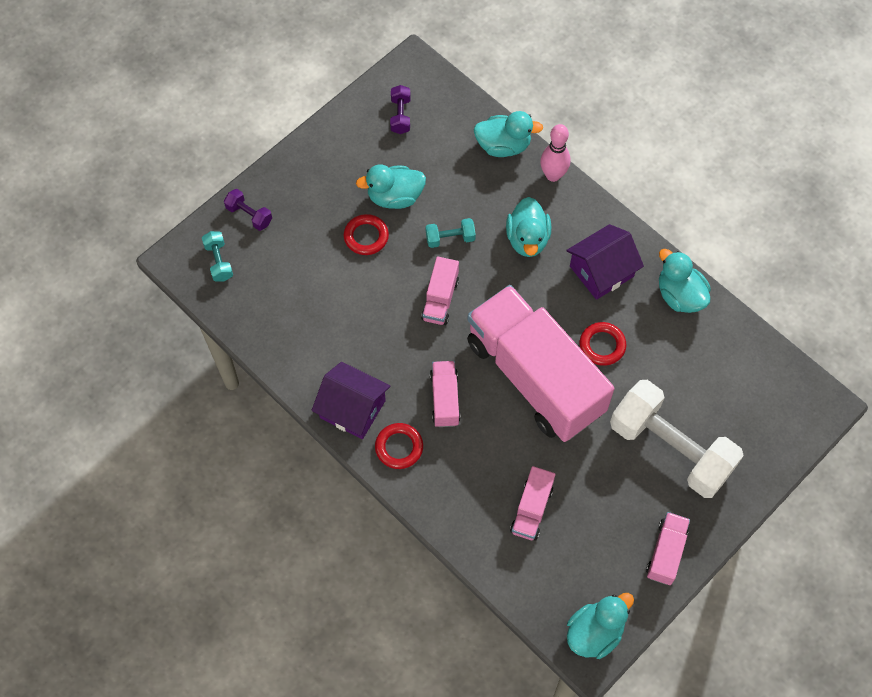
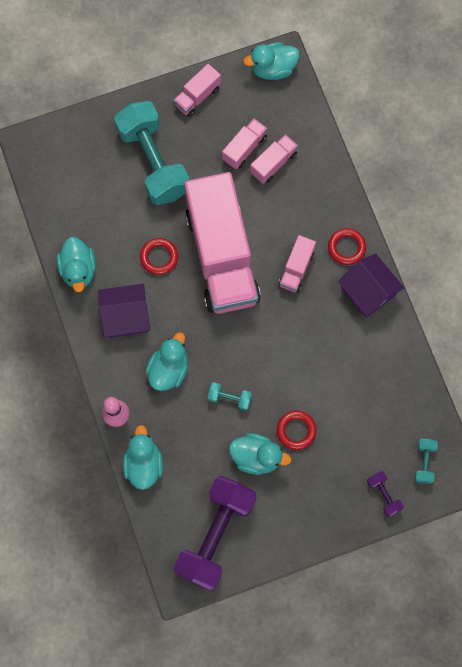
camera: 155 degrees left, 10 degrees up
purple dumbbell [390,85,410,134] -> purple dumbbell [174,476,257,591], size x2.43
pink truck [421,257,459,325] -> pink truck moved to [222,118,268,169]
turquoise duck [473,111,543,157] -> turquoise duck turned 60 degrees clockwise [123,425,163,490]
white dumbbell [610,380,744,498] -> turquoise dumbbell [114,101,189,205]

